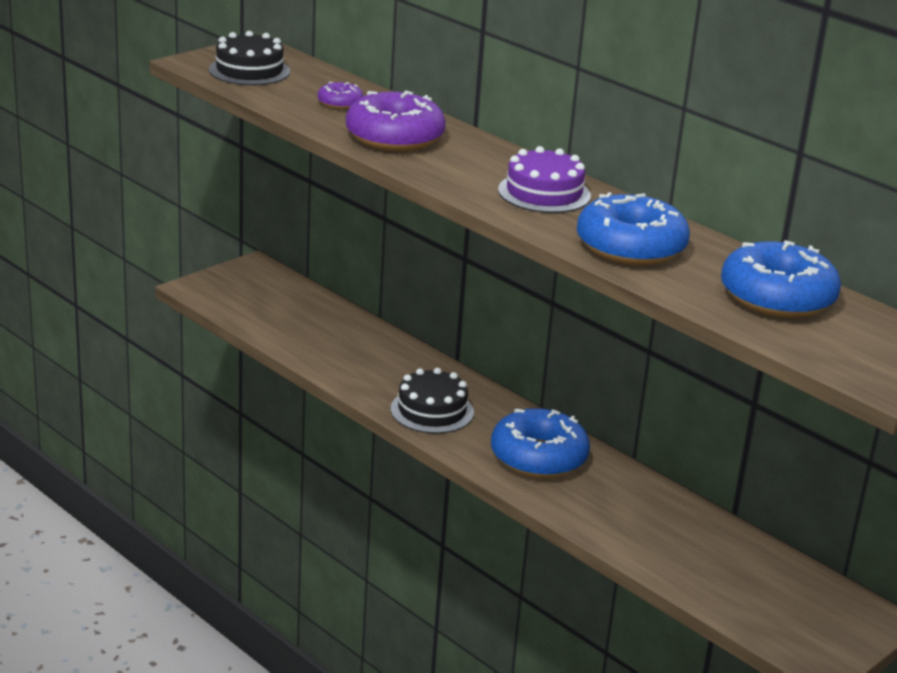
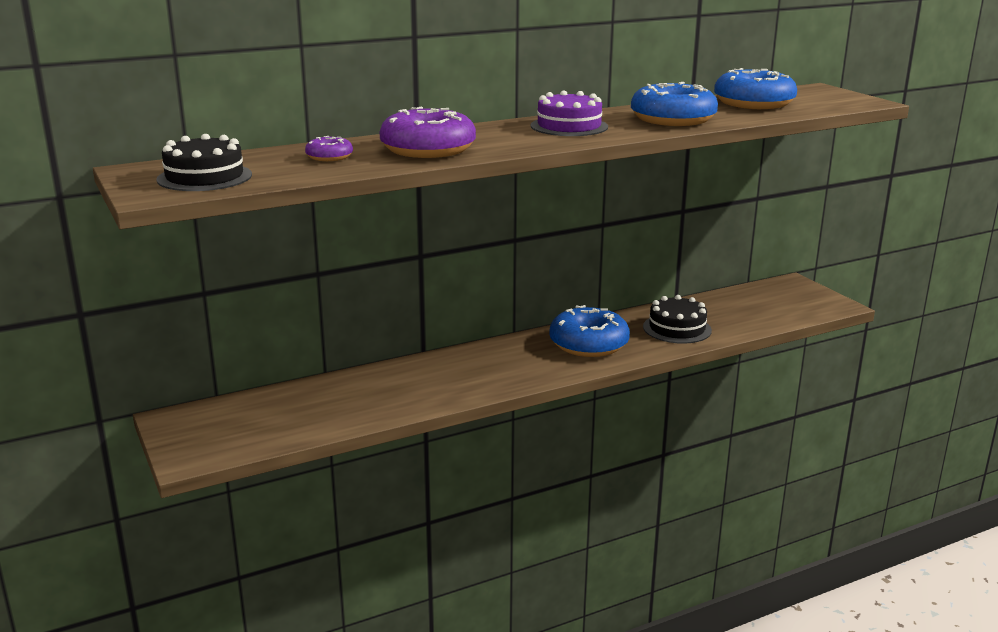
camera: 70 degrees left, 5 degrees down
black cake [391,368,474,434] -> black cake moved to [643,295,712,344]

